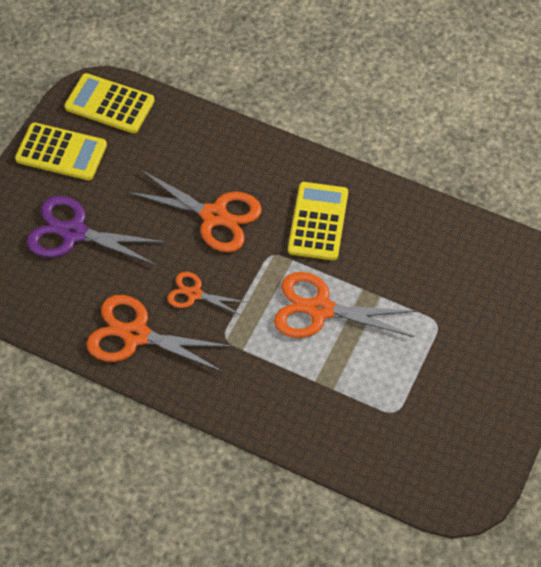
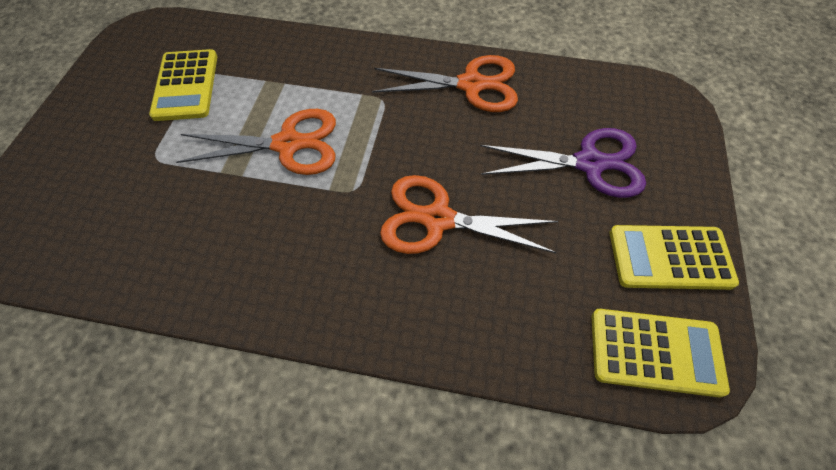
camera: 165 degrees right, 0 degrees up
orange scissors [167,272,246,316] -> none
yellow calculator [288,182,348,261] -> yellow calculator moved to [149,49,217,121]

